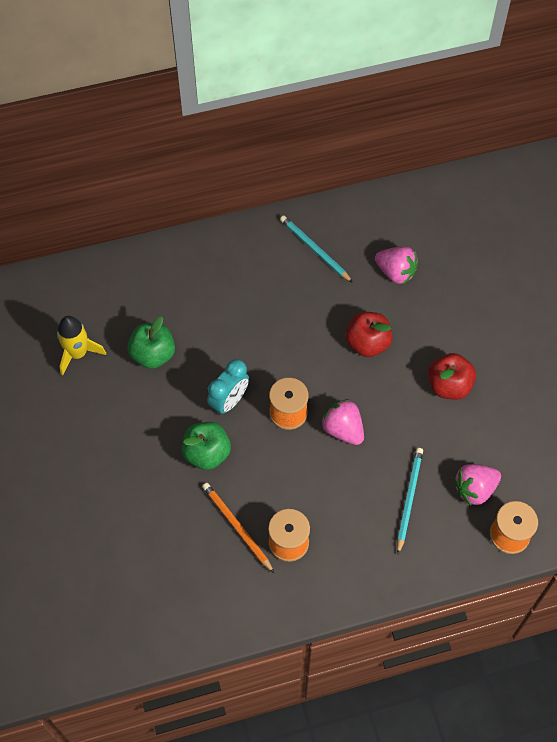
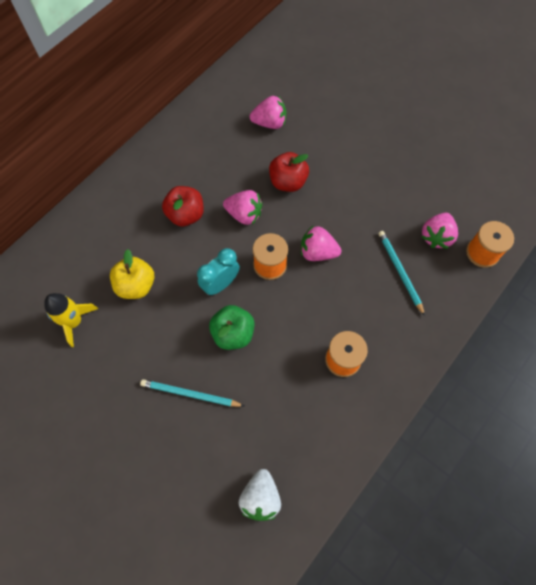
camera: 35 degrees left, 5 degrees up
green apple [127,316,175,369] -> yellow apple [110,249,154,299]
orange pencil [202,483,274,573] -> none
turquoise clock [207,359,249,415] -> turquoise clock turned 135 degrees counterclockwise [197,248,240,295]
turquoise pencil [280,216,353,283] -> turquoise pencil moved to [140,379,244,407]
red apple [428,353,476,400] -> red apple moved to [162,186,204,226]
none -> pink strawberry [223,190,262,225]
none -> white strawberry [239,469,281,521]

